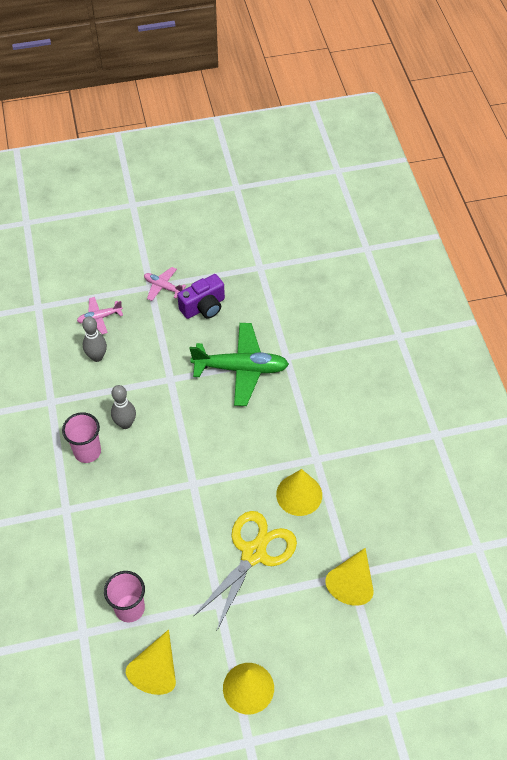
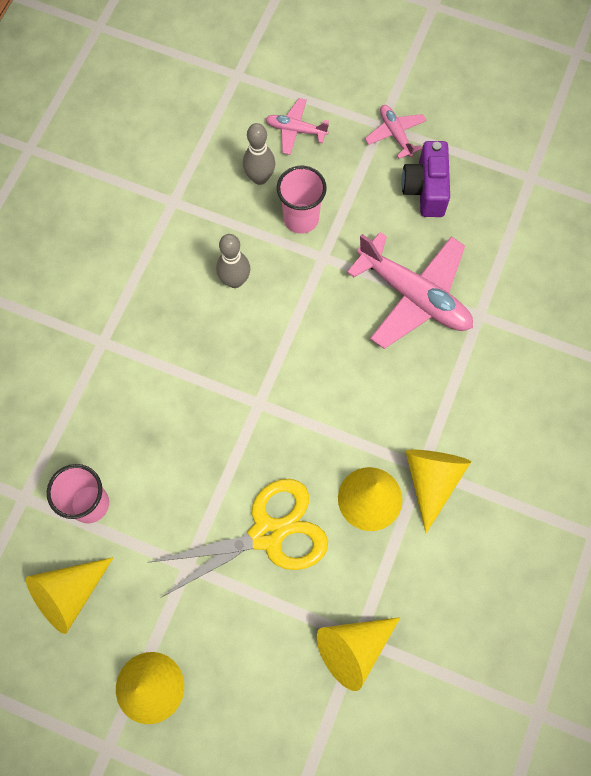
camera: 35 degrees right, 15 degrees up
pink cup [62,412,101,463] -> pink cup moved to [277,166,327,234]
purple camera [177,274,225,319] -> purple camera turned 90 degrees clockwise [401,141,450,217]
green plane [190,323,289,406] -> pink plane [347,232,473,349]
none -> yellow cone [406,450,471,533]

